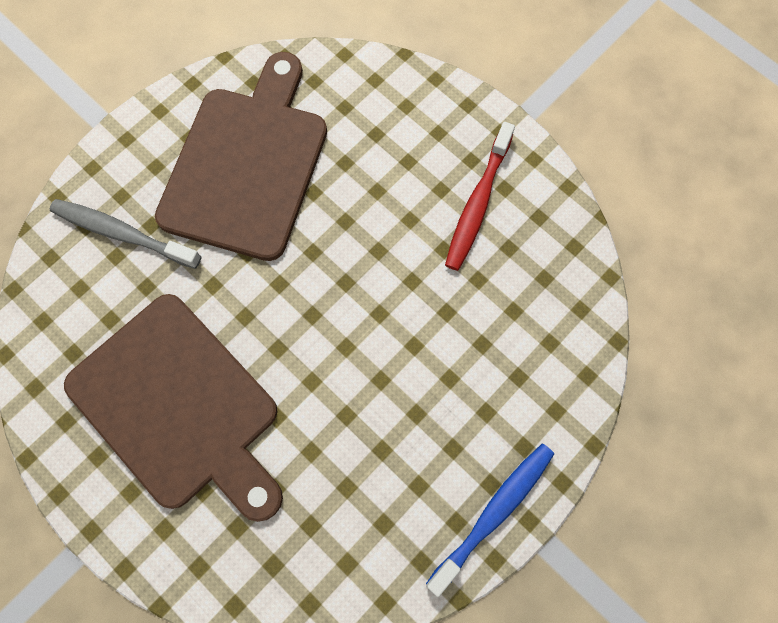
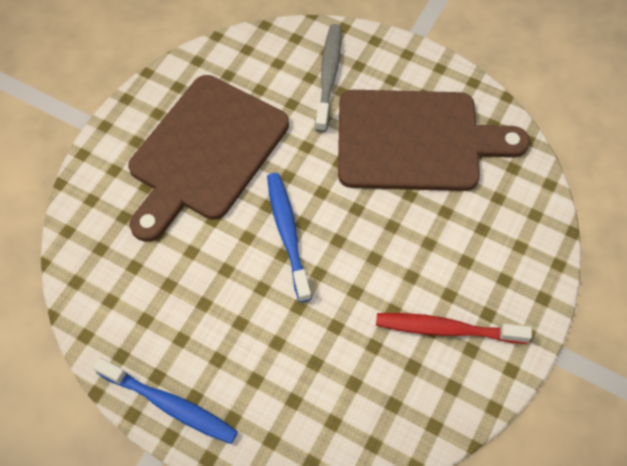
camera: 75 degrees right, 10 degrees down
none -> blue toothbrush [267,173,312,302]

